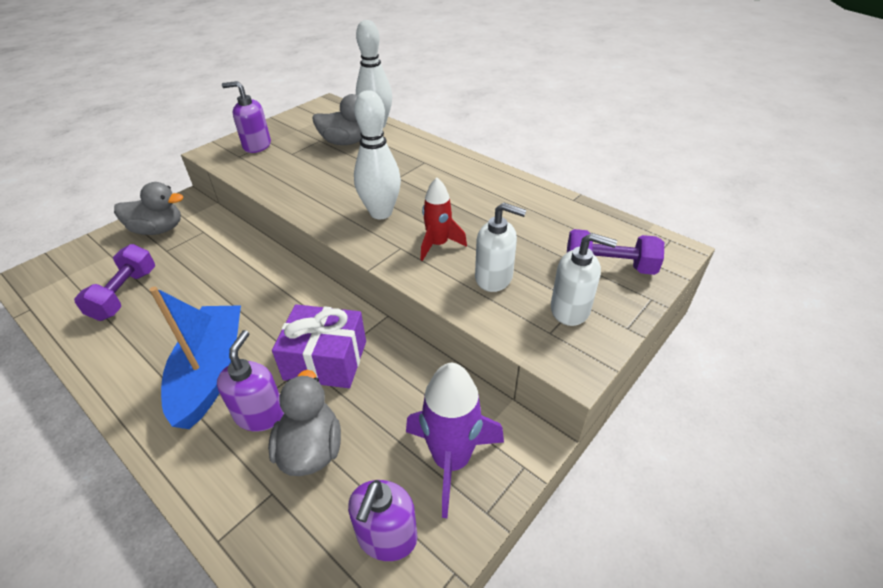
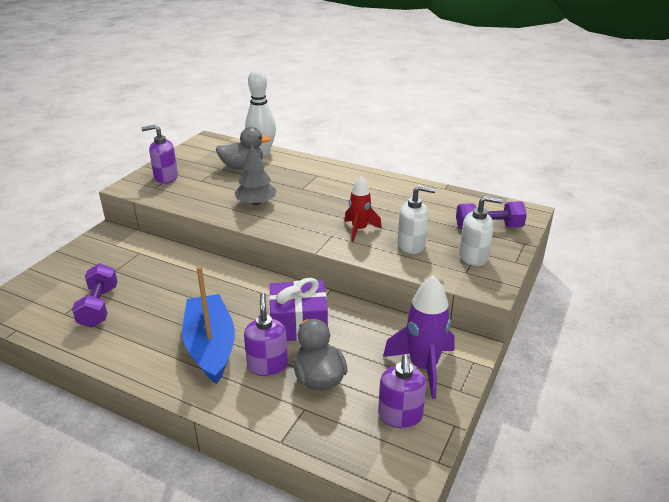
camera: 15 degrees left, 10 degrees down
grey duck [114,182,183,235] -> none
white bowling pin [354,90,401,219] -> none
none -> grey tree [234,145,276,205]

